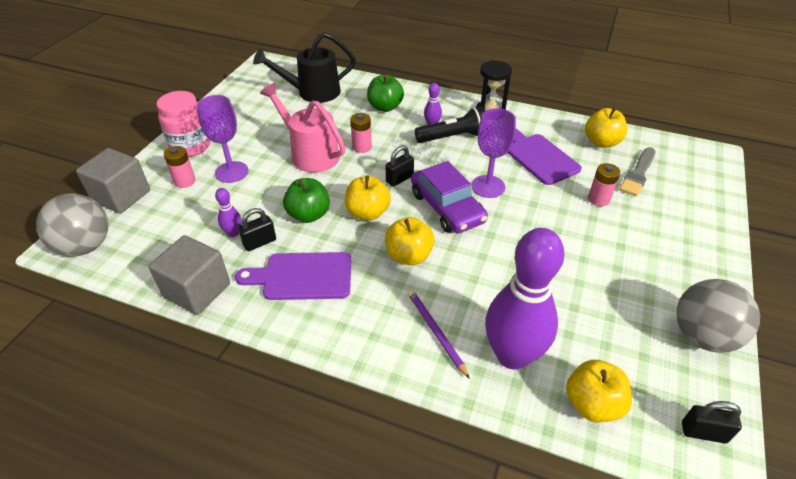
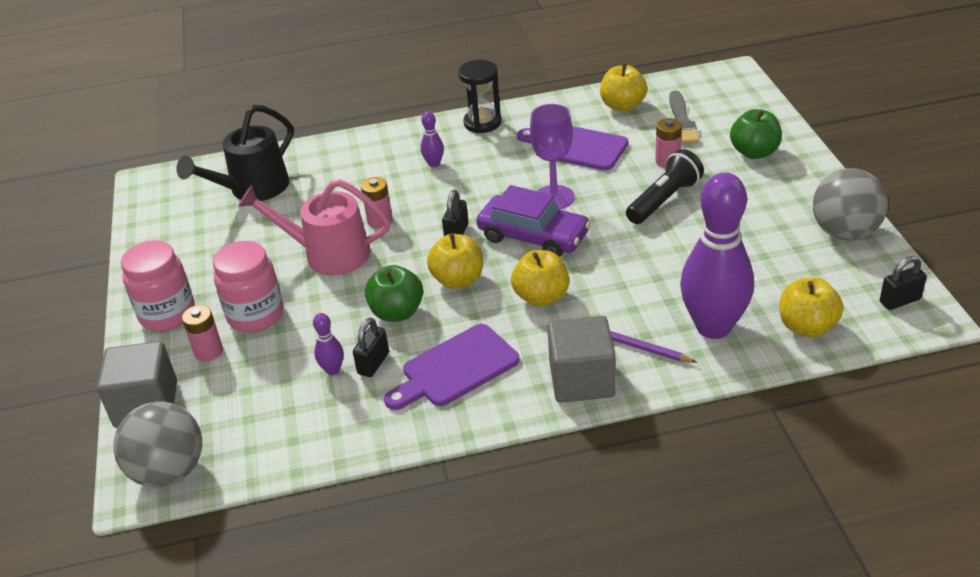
camera: 30 degrees left, 5 degrees down
grey cube [149,235,230,315] -> grey cube moved to [547,316,616,403]
purple goblet [197,95,249,183] -> pink jar [213,241,283,332]
green apple [367,75,404,112] -> green apple moved to [730,109,782,159]
black flashlight [415,107,485,143] -> black flashlight moved to [626,149,704,224]

